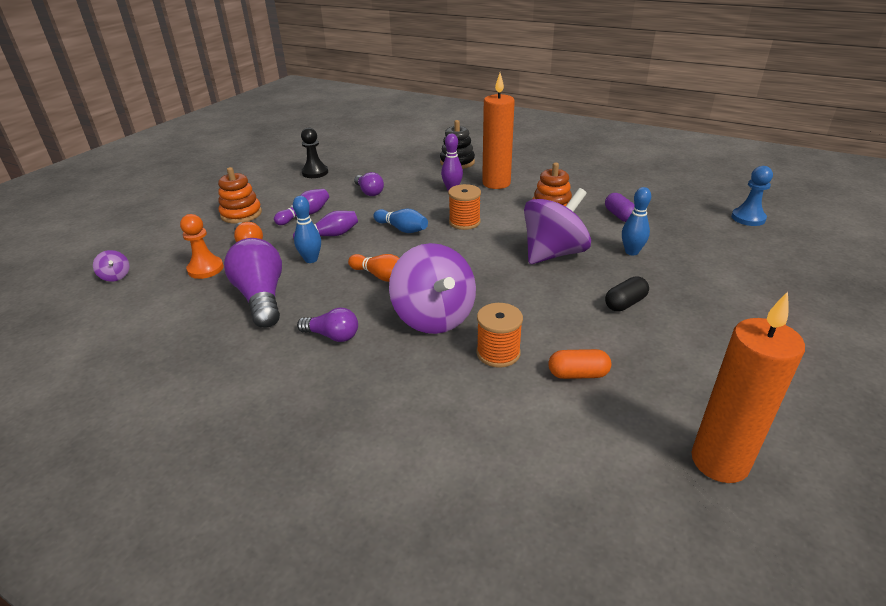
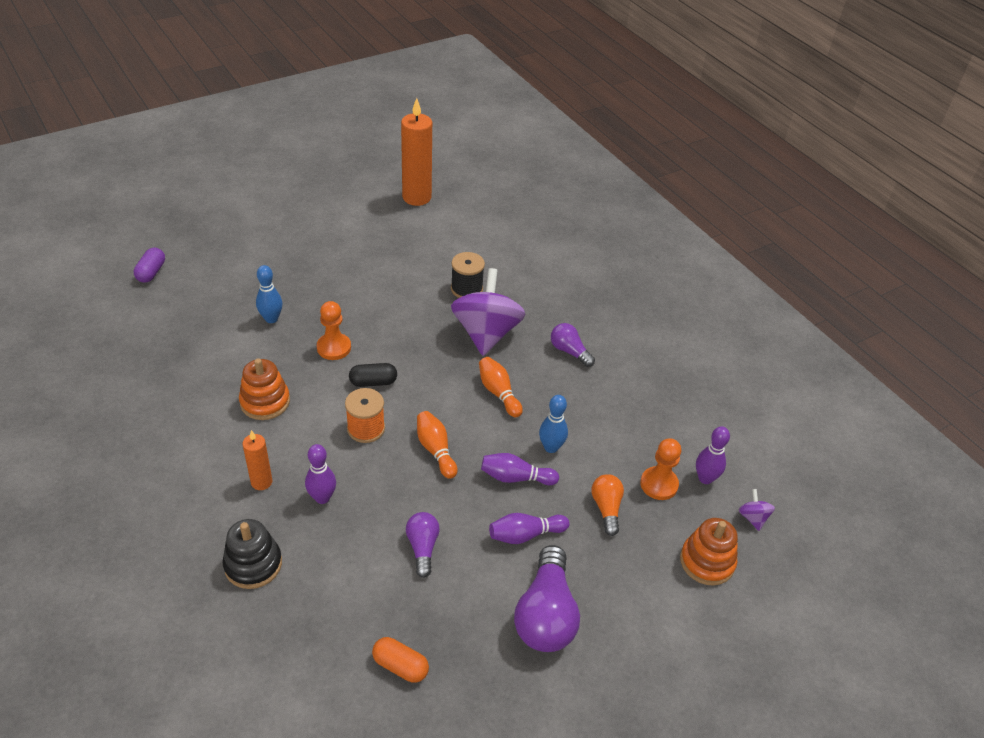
camera: 155 degrees left, 10 degrees up
orange stacking toy [218,167,262,223] -> orange stacking toy moved to [680,518,738,585]
purple light bulb [224,238,282,328] -> purple light bulb moved to [514,545,580,652]
black pawn [301,128,328,178] -> none
blue bowling pin [374,209,428,233] -> orange bowling pin [417,411,458,479]
orange spool [476,303,523,368] -> black spool [451,252,485,298]
orange candle [482,73,515,189] -> orange candle [243,430,273,490], size x0.54
purple spinning top [524,188,591,264] -> orange pawn [317,301,351,360]
orange capsule [549,349,611,379] -> orange capsule moved to [372,637,429,683]
purple capsule [605,193,635,222] -> purple capsule moved to [134,247,165,283]
black capsule [605,276,649,312] -> black capsule moved to [349,363,397,387]
blue pawn [731,166,773,226] -> none
none -> purple bowling pin [696,426,730,484]

